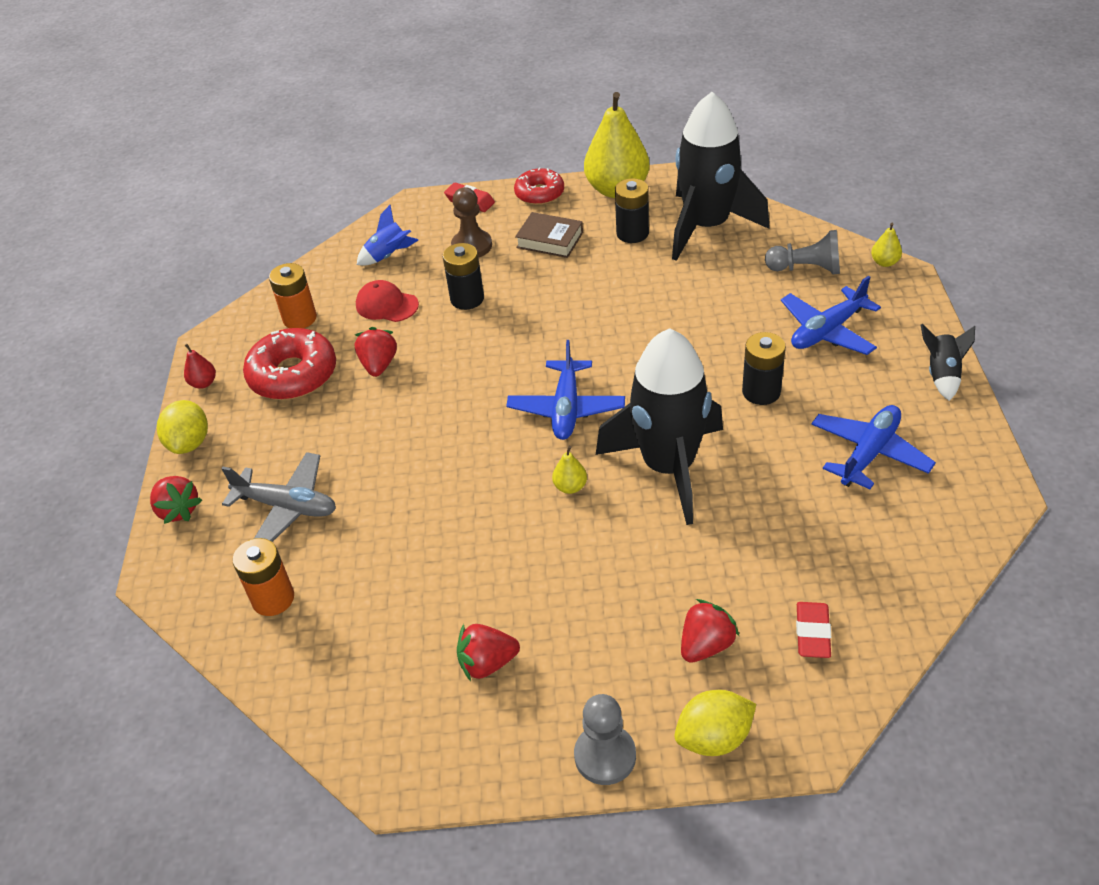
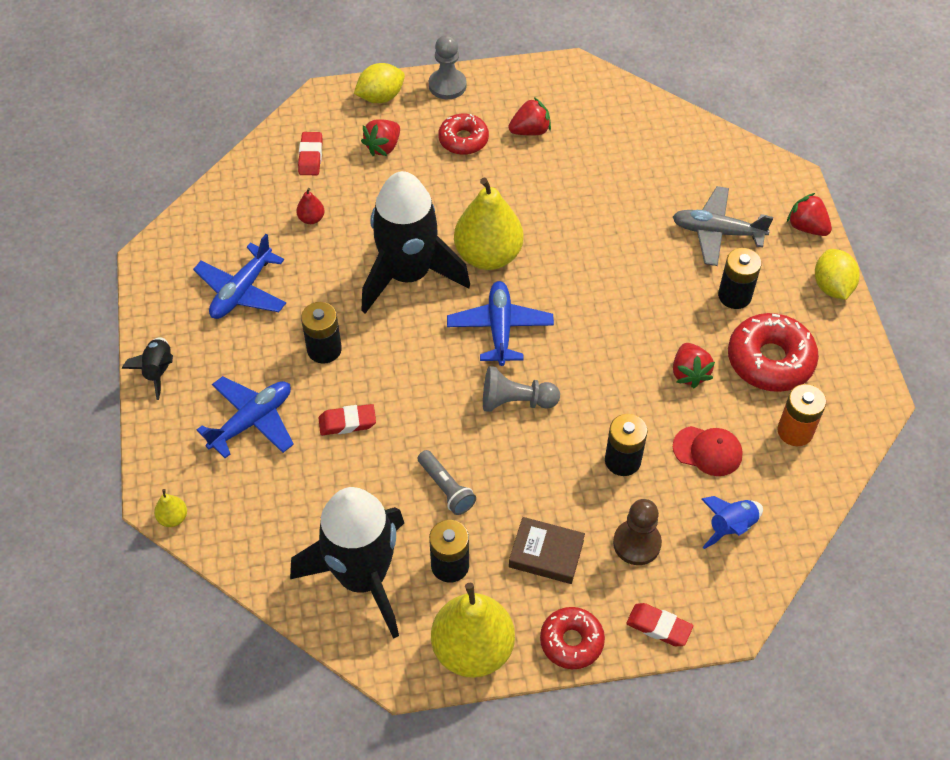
camera: 170 degrees right, 10 degrees up
red pear [184,344,216,389] -> red pear moved to [296,188,324,224]
orange battery [232,538,294,616] -> none
yellow pear [552,446,587,494] -> yellow pear [454,178,524,270], size x2.43
grey pawn [765,230,840,274] -> grey pawn moved to [483,366,560,412]
none -> red eraser [319,404,376,435]
none -> grey flashlight [418,450,476,515]
none -> red donut [438,113,489,155]
none -> black battery [718,248,762,309]

